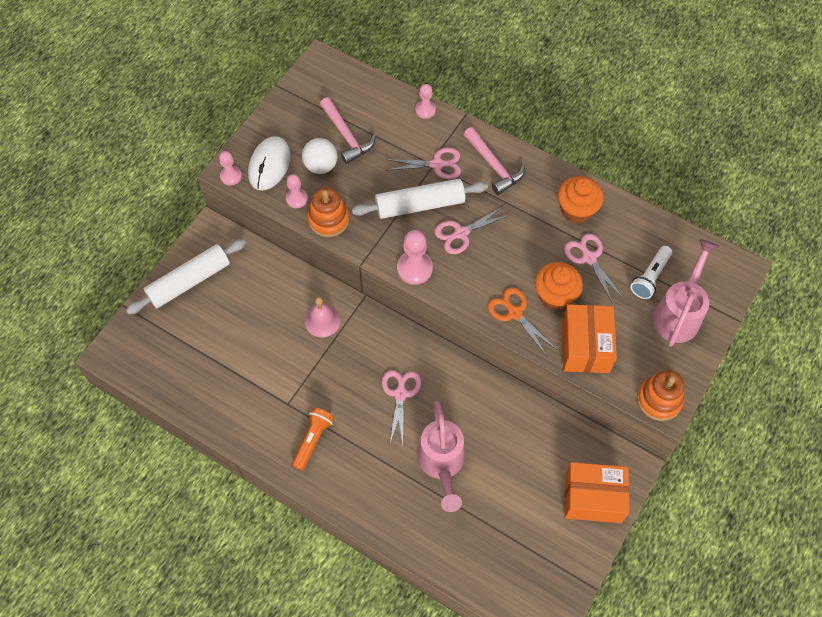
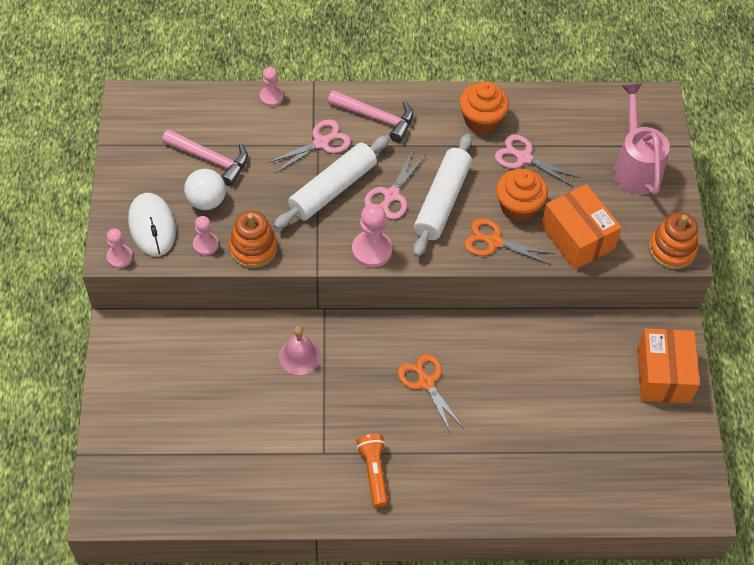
camera: 35 degrees left, 5 degrees down
white rolling pin [126,239,246,314] -> white rolling pin moved to [413,133,472,257]
pink scissors [382,370,421,444] -> orange scissors [398,354,463,434]
pink watering can [417,401,465,512] -> none
orange box [565,462,629,523] -> orange box turned 60 degrees counterclockwise [637,328,700,403]
white flashlight [630,246,672,299] -> none

